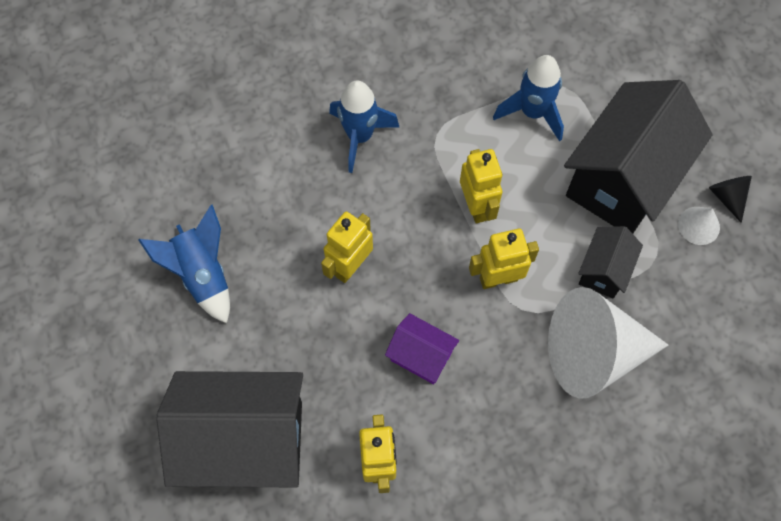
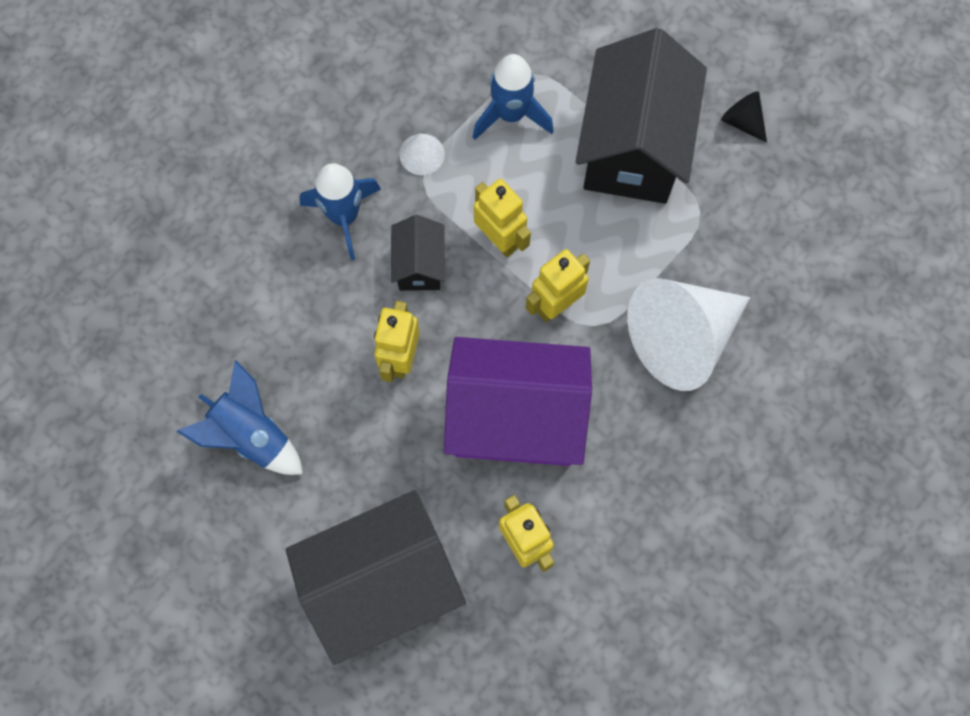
camera: 25 degrees left, 5 degrees up
purple house [385,313,459,384] -> purple house [444,337,592,466], size x2.12
black house [578,226,643,298] -> black house moved to [391,215,445,291]
white cone [678,207,720,245] -> white cone moved to [399,134,445,175]

